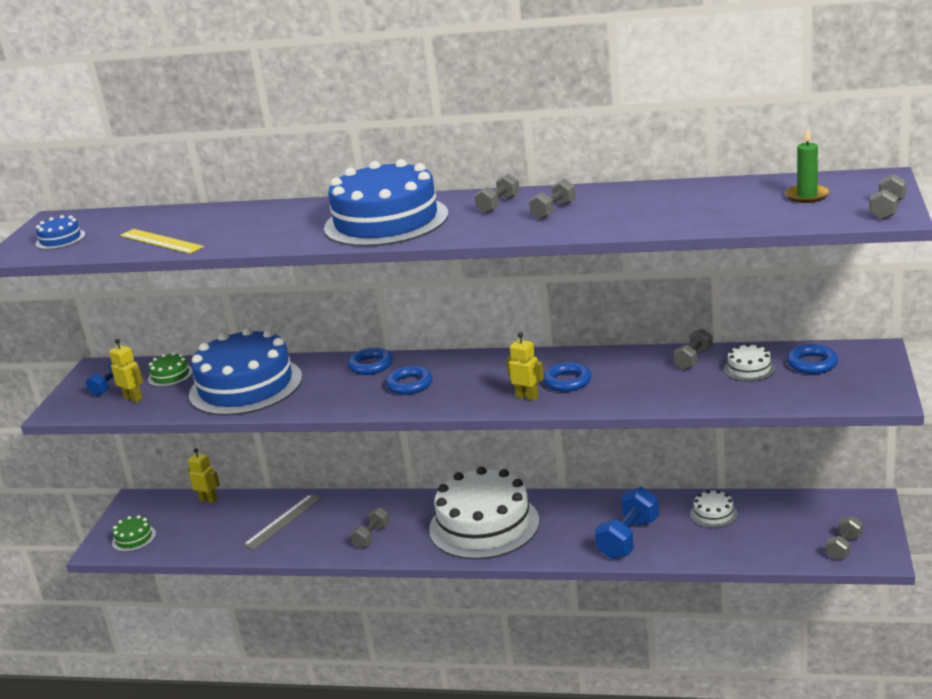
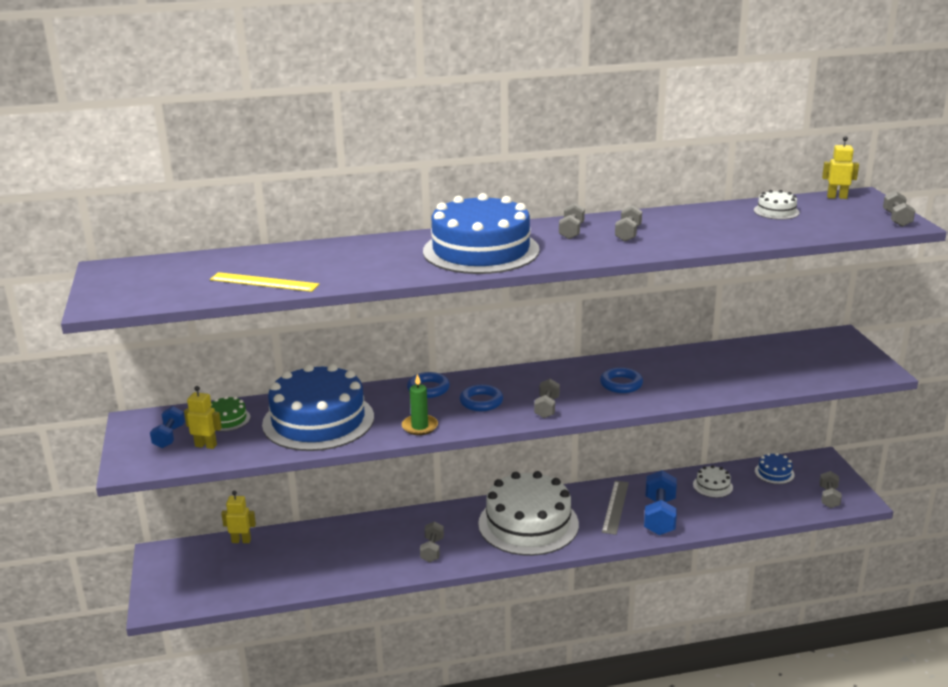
camera: 25 degrees left, 0 degrees up
blue cake [36,215,85,249] -> blue cake moved to [755,453,795,484]
green cake [112,515,156,552] -> none
grey ruler [243,494,321,550] -> grey ruler moved to [602,481,629,535]
yellow robot [506,332,544,401] -> yellow robot moved to [822,136,859,199]
grey dumbbell [674,329,713,370] -> grey dumbbell moved to [534,379,560,418]
white cake [724,343,775,382] -> white cake moved to [754,190,800,220]
green candle [785,127,830,203] -> green candle moved to [402,374,438,435]
blue ring [787,344,838,374] -> none

